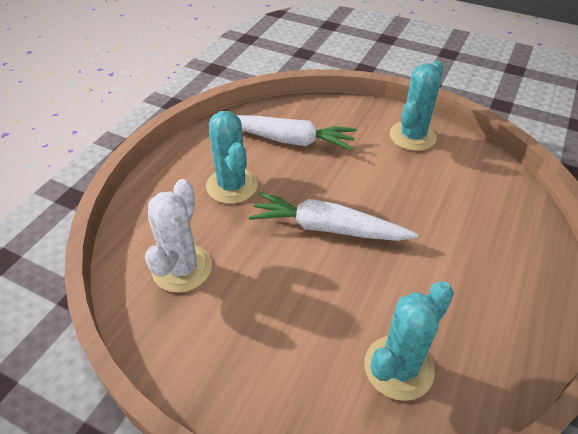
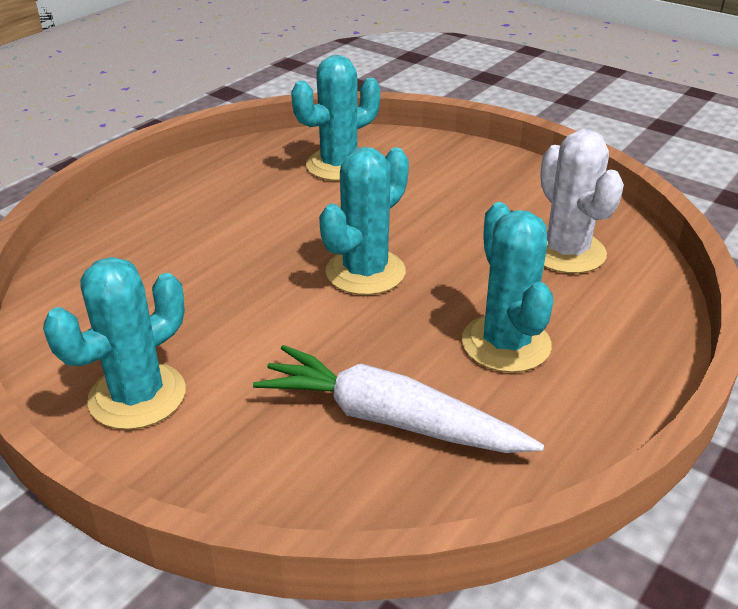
camera: 170 degrees left, 10 degrees down
white cactus [145,179,212,293] -> white cactus turned 45 degrees counterclockwise [540,130,624,273]
white carrot [249,192,418,241] -> turquoise cactus [319,147,409,295]

